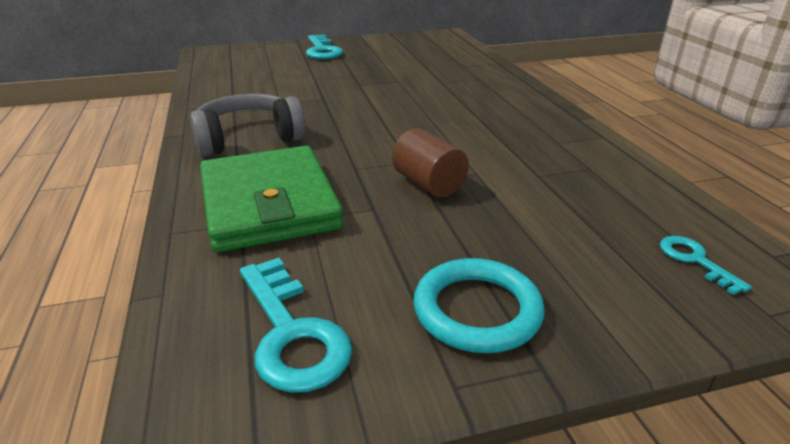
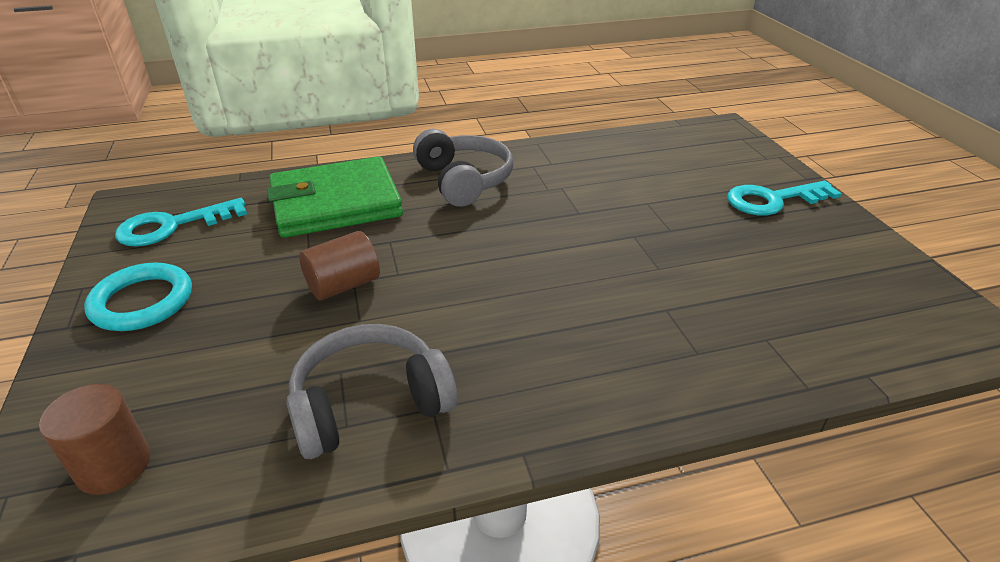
camera: 90 degrees right, 5 degrees up
turquoise key [660,236,752,295] -> brown cylinder [39,384,150,495]
none -> grey headphones [286,324,457,459]

